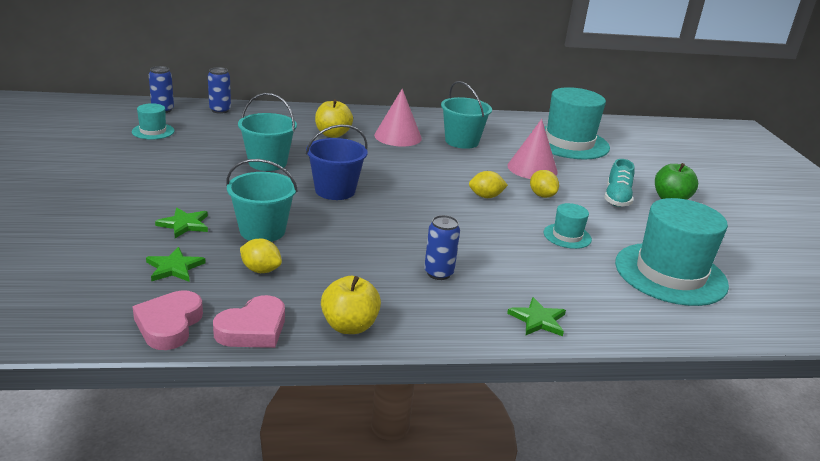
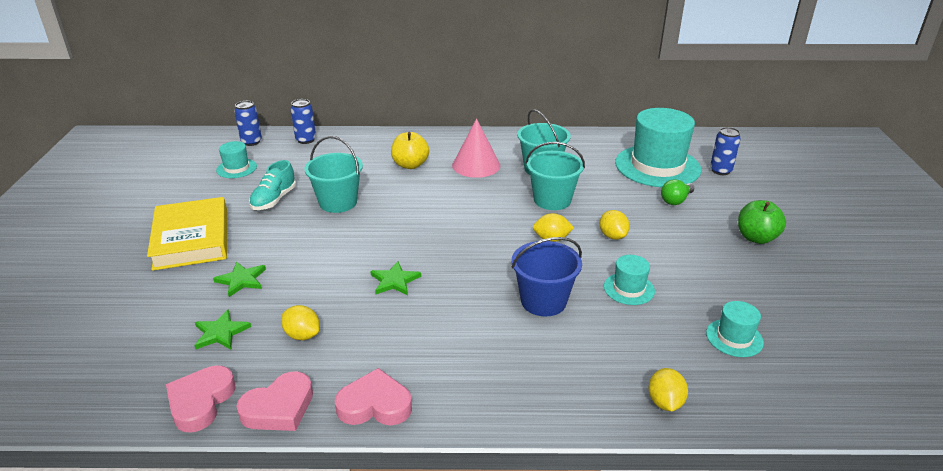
camera: 10 degrees right, 5 degrees up
turquoise bucket [226,159,298,242] -> turquoise bucket moved to [526,142,585,210]
blue bucket [306,124,367,200] -> blue bucket moved to [512,237,582,316]
yellow apple [321,276,381,334] -> pink heart [335,368,412,425]
blue can [424,215,460,280] -> blue can moved to [710,127,741,175]
pink cone [507,119,558,179] -> none
green star [507,297,566,336] -> green star moved to [370,261,421,295]
turquoise shoe [604,159,635,207] -> turquoise shoe moved to [249,160,296,210]
turquoise hat [615,198,729,306] -> turquoise hat [706,301,764,357], size x0.46
none -> yellow book [147,197,227,271]
none -> yellow lemon [648,368,688,411]
none -> green light bulb [661,179,694,205]

